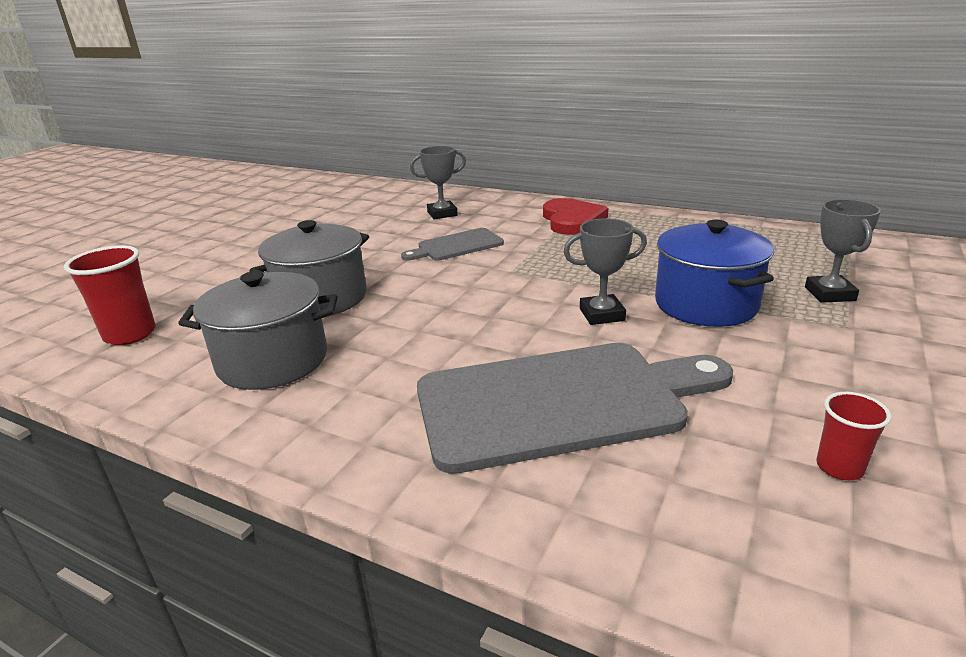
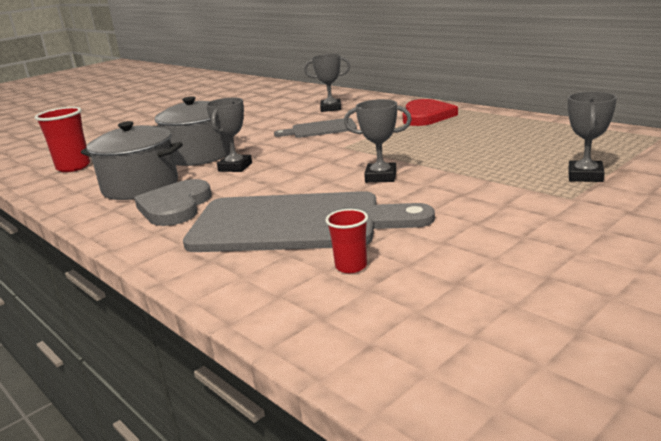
camera: 20 degrees right, 5 degrees down
blue pot [655,220,774,327] -> none
red cup [816,392,892,480] -> red cup moved to [325,209,368,273]
none -> grey heart [134,179,212,226]
none -> grey trophy [206,98,252,172]

